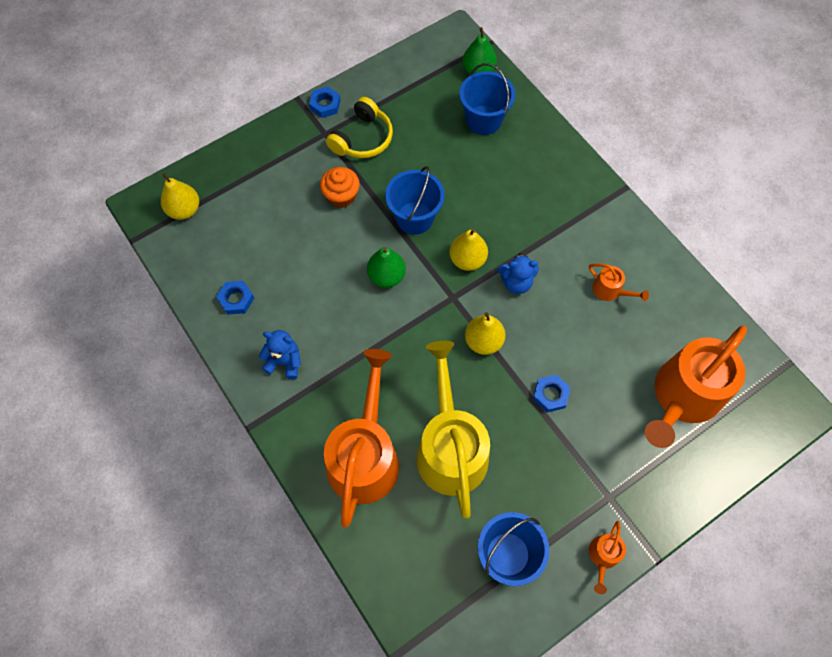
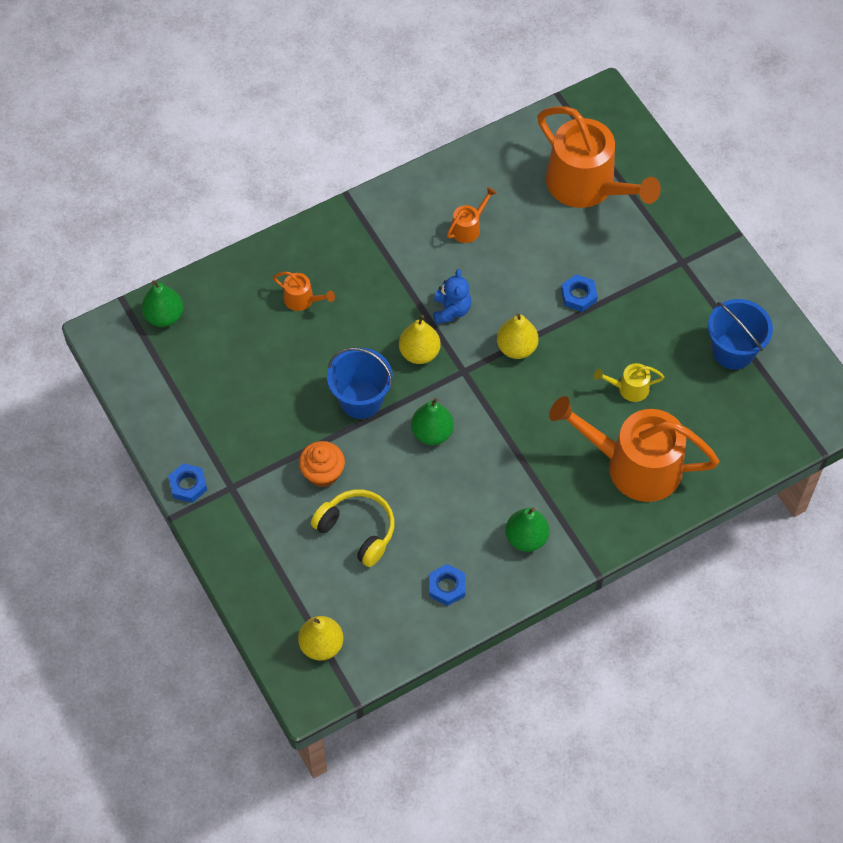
camera: 85 degrees left, 5 degrees down
blue teddy bear [259,330,301,379] -> green pear [505,507,549,552]
yellow headphones [326,97,393,158] -> yellow headphones moved to [311,489,394,567]
yellow watering can [417,341,490,519] -> yellow watering can [594,363,664,402], size x0.42
blue bucket [459,63,515,135] -> none
orange watering can [589,521,626,594] -> orange watering can moved to [273,272,335,311]

